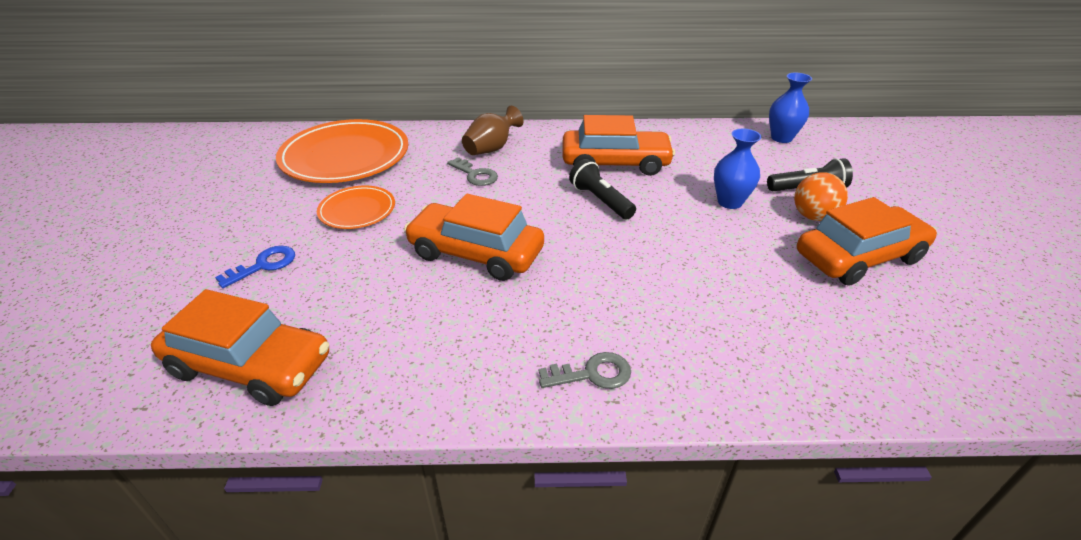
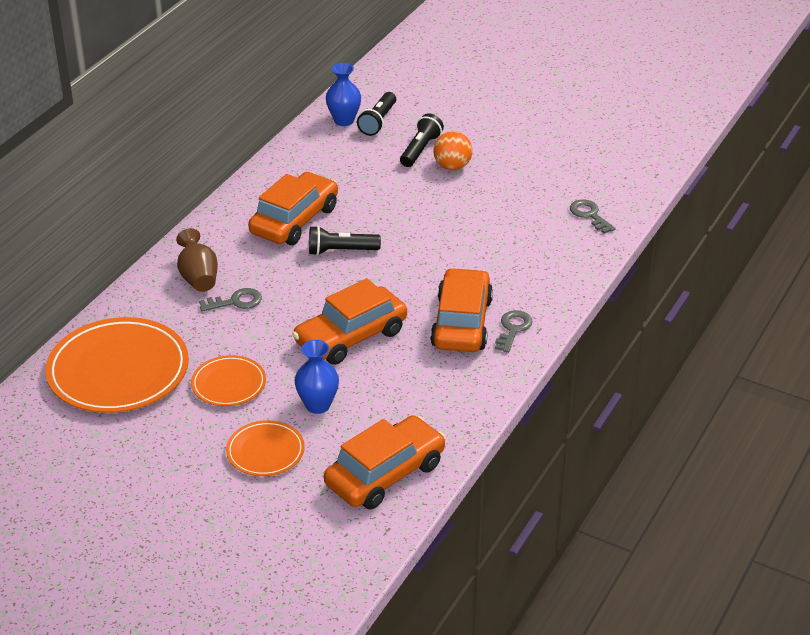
camera: 60 degrees left, 0 degrees up
blue key [215,246,295,288] -> orange plate [226,420,305,476]
blue vase [714,129,762,209] -> blue vase moved to [295,340,339,414]
orange car [797,197,937,286] -> orange car moved to [430,268,493,352]
none -> black flashlight [357,92,396,136]
none -> grey key [570,199,616,234]

